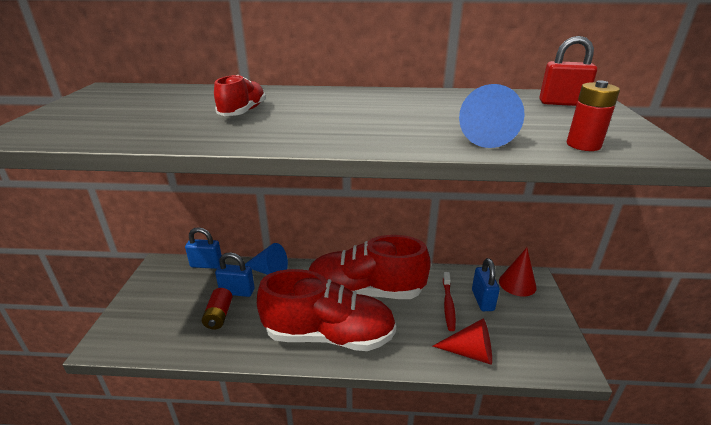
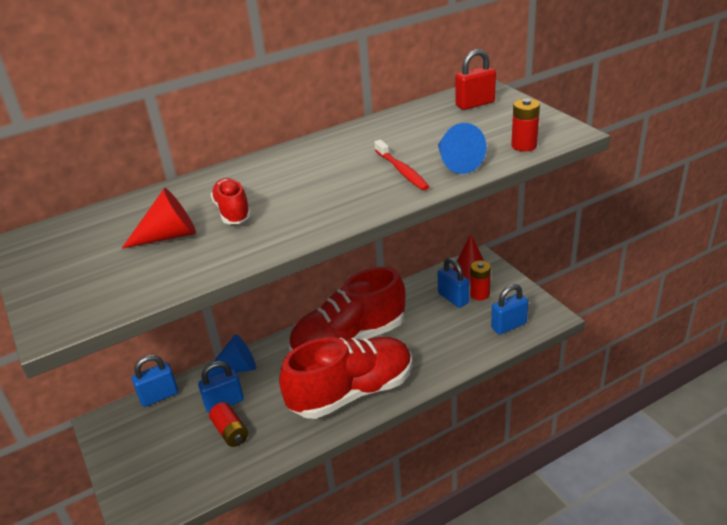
camera: 30 degrees left, 5 degrees up
red cone [433,318,492,365] -> red cone moved to [122,188,196,248]
red toothbrush [443,272,456,331] -> red toothbrush moved to [374,140,429,191]
none -> red battery [470,261,491,300]
none -> blue padlock [491,284,528,335]

